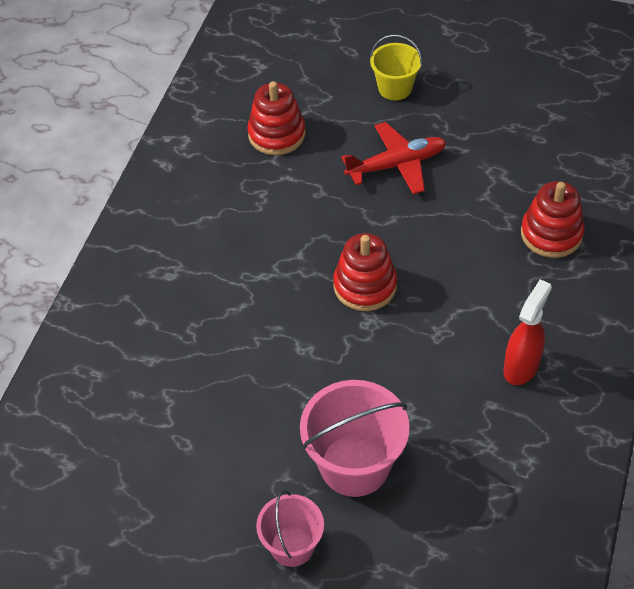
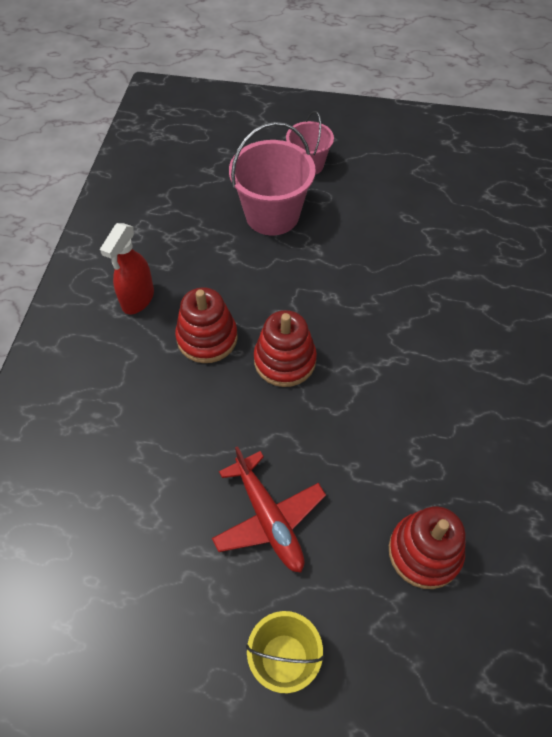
camera: 170 degrees right, 5 degrees up
red plane [341,122,446,194] -> red plane turned 90 degrees counterclockwise [212,446,326,572]
red stacking toy [521,181,585,258] -> red stacking toy moved to [175,287,238,363]

